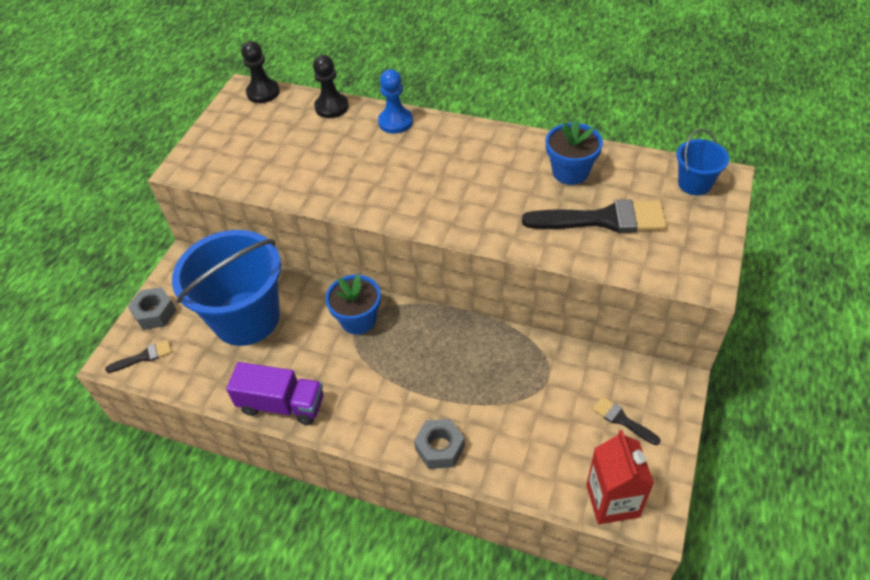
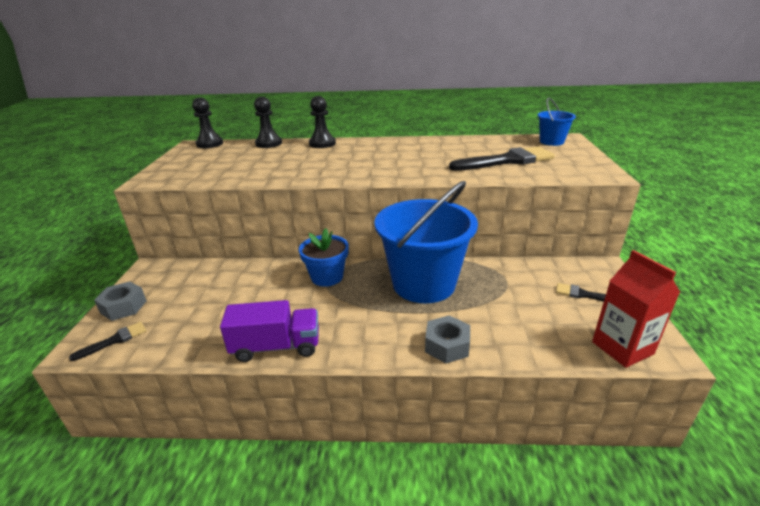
camera: 20 degrees left, 20 degrees down
blue bucket [172,230,281,346] -> blue bucket moved to [374,181,478,303]
blue pawn [378,69,413,134] -> black pawn [309,96,336,148]
blue flower pot [546,118,603,185] -> none

